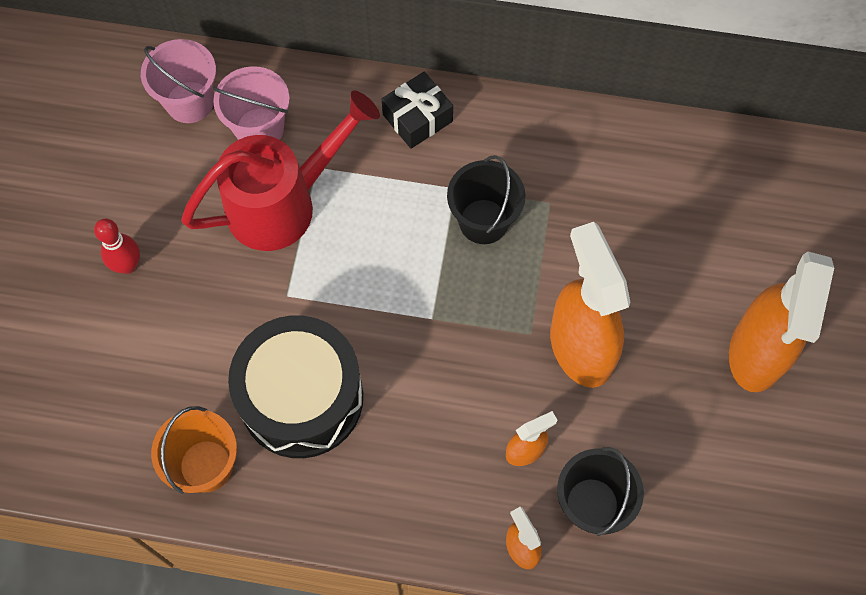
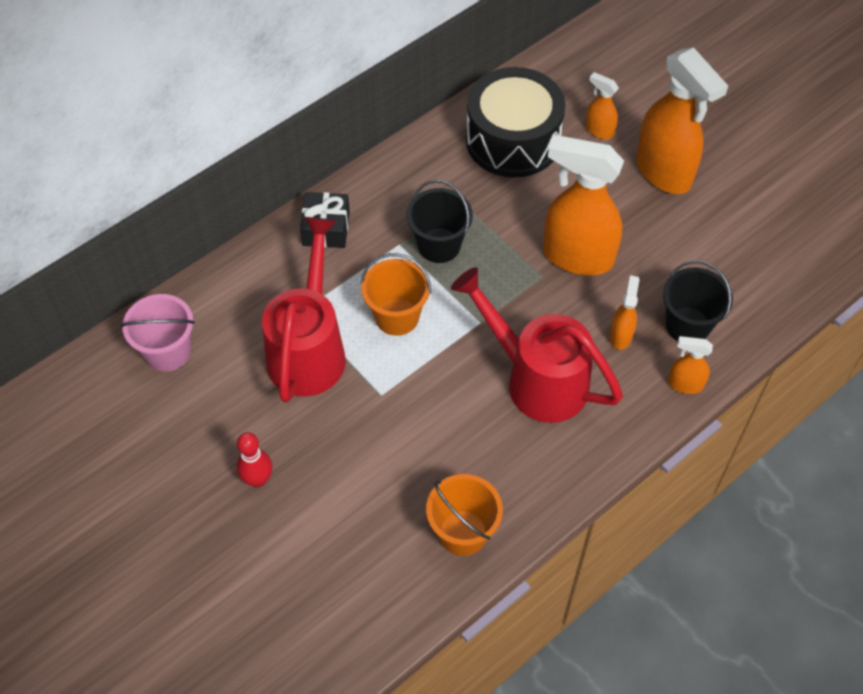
camera: 50 degrees left, 10 degrees down
pink bucket [213,66,290,140] -> none
black drum [228,315,363,458] -> black drum moved to [466,67,565,178]
none -> orange bucket [361,253,431,336]
none -> red watering can [451,267,623,423]
none -> orange spray bottle [586,72,619,139]

